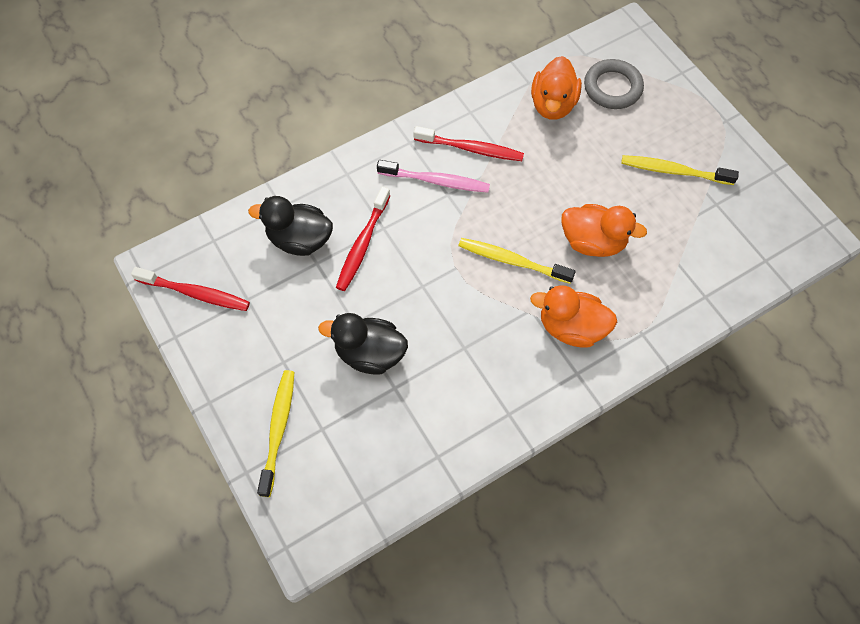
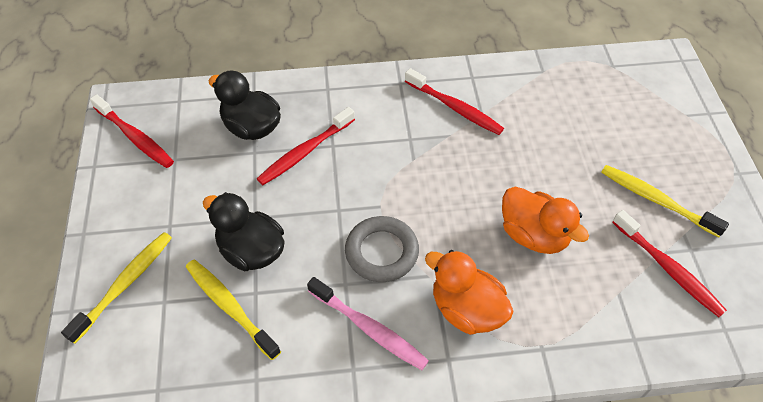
camera: 25 degrees right, 10 degrees down
pink toothbrush [377,160,490,193] -> pink toothbrush moved to [307,277,429,370]
yellow toothbrush [458,238,576,284] -> yellow toothbrush moved to [186,260,281,360]
orange duck [531,56,582,120] -> none
grey ring [584,59,644,109] -> grey ring moved to [345,216,419,282]
none -> red toothbrush [612,210,727,317]

